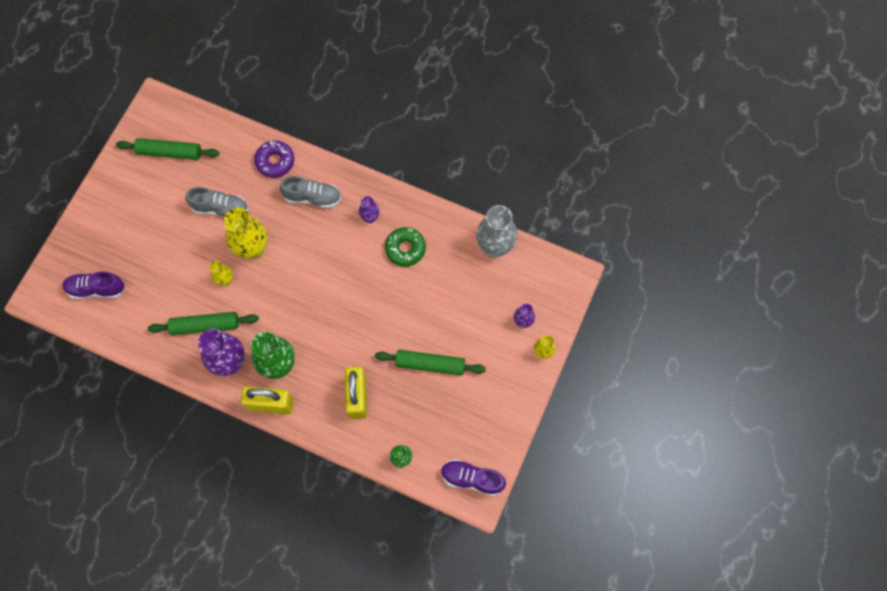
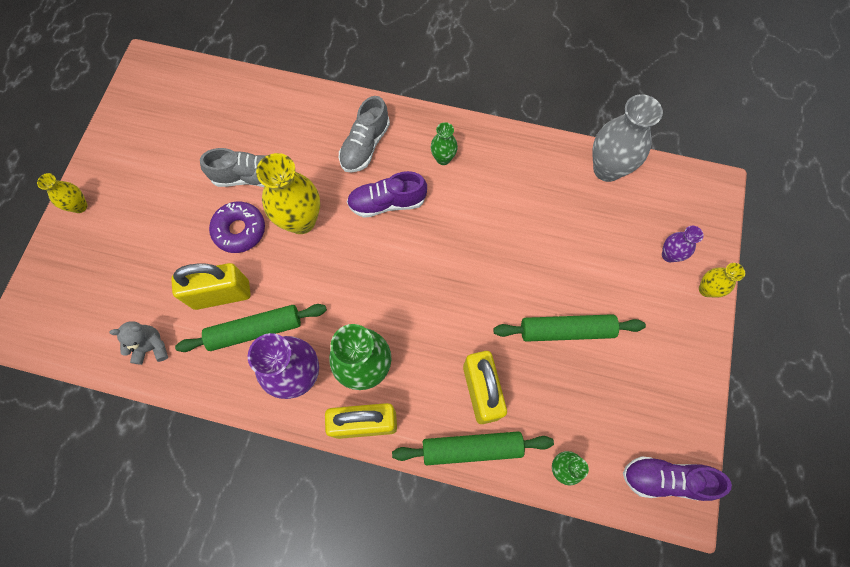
camera: 10 degrees left, 0 degrees up
purple shoe [62,271,125,299] -> purple shoe moved to [347,171,427,218]
green rolling pin [116,138,219,160] -> green rolling pin moved to [392,431,554,465]
yellow vase [210,261,233,286] -> yellow vase moved to [37,173,87,213]
purple donut [254,140,294,178] -> purple donut moved to [209,201,265,253]
grey shoe [280,176,341,208] -> grey shoe turned 120 degrees clockwise [339,96,390,173]
purple vase [359,196,380,223] -> green vase [431,122,458,165]
green donut [385,227,426,266] -> none
none -> grey teddy bear [109,321,168,365]
none -> yellow padlock [171,263,251,310]

